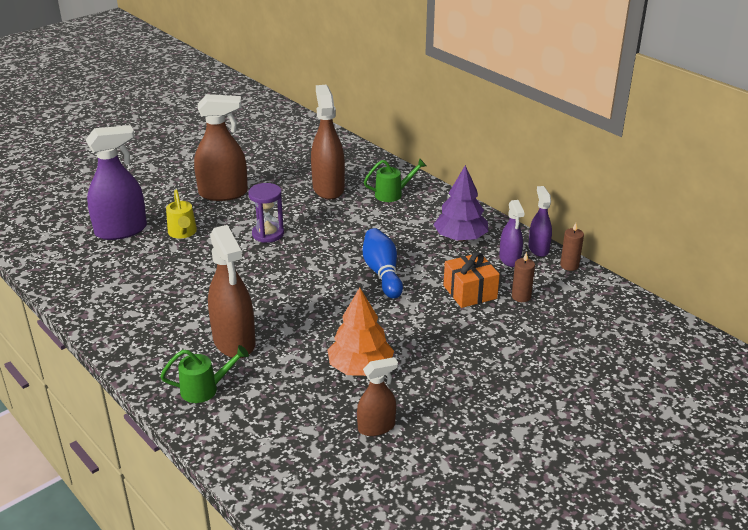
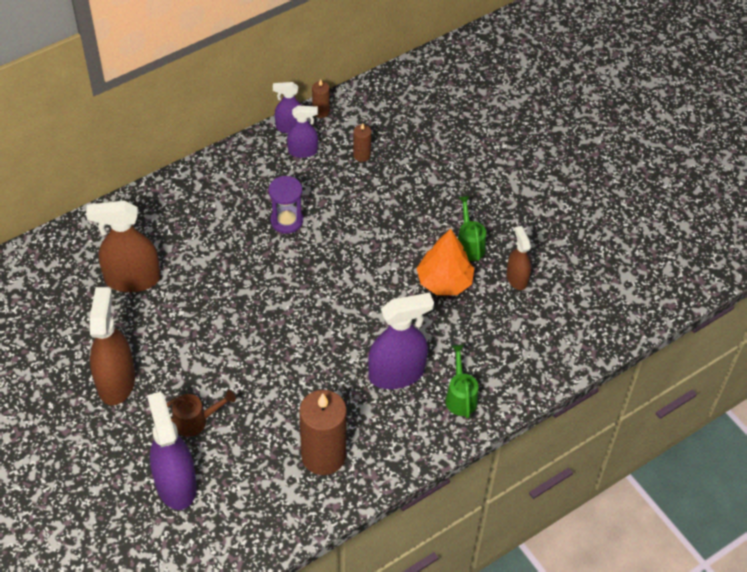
camera: 85 degrees left, 20 degrees up
yellow watering can [166,189,197,239] -> brown watering can [166,390,236,437]
brown spray bottle [208,225,256,358] -> purple spray bottle [368,293,434,389]
purple hourglass [248,183,284,243] -> purple hourglass moved to [269,176,303,234]
blue bowling pin [363,228,403,299] -> none
green watering can [364,158,426,202] -> green watering can moved to [458,196,486,261]
purple tree [433,165,488,241] -> none
orange gift [444,252,500,308] -> none
none -> brown candle [299,390,347,475]

